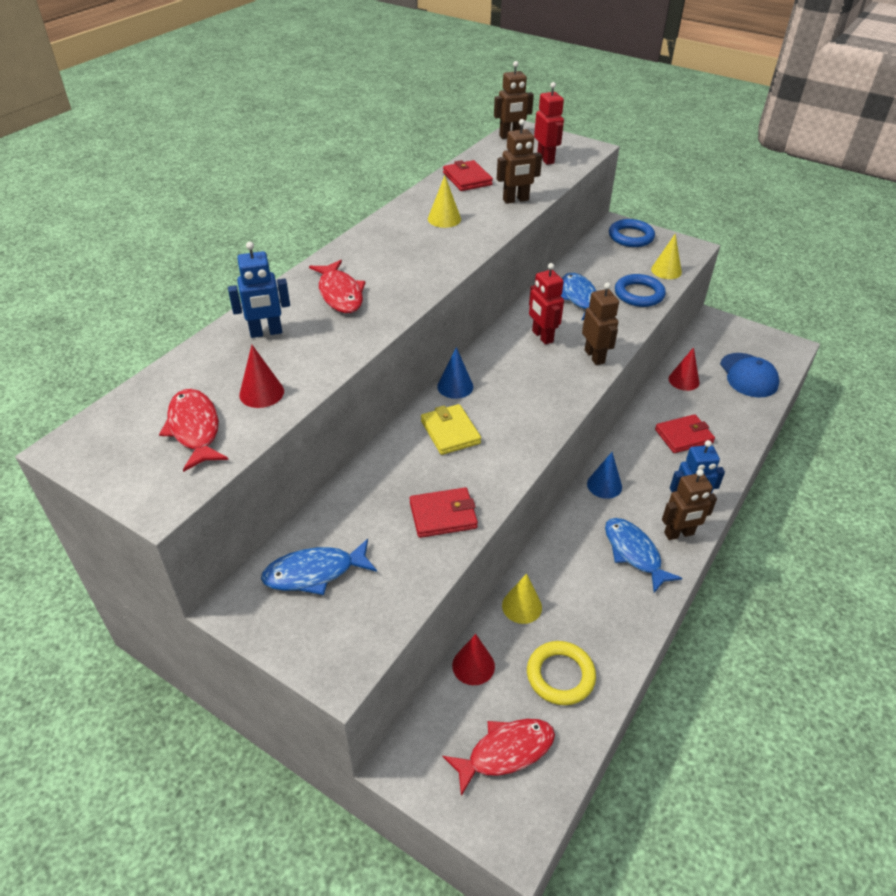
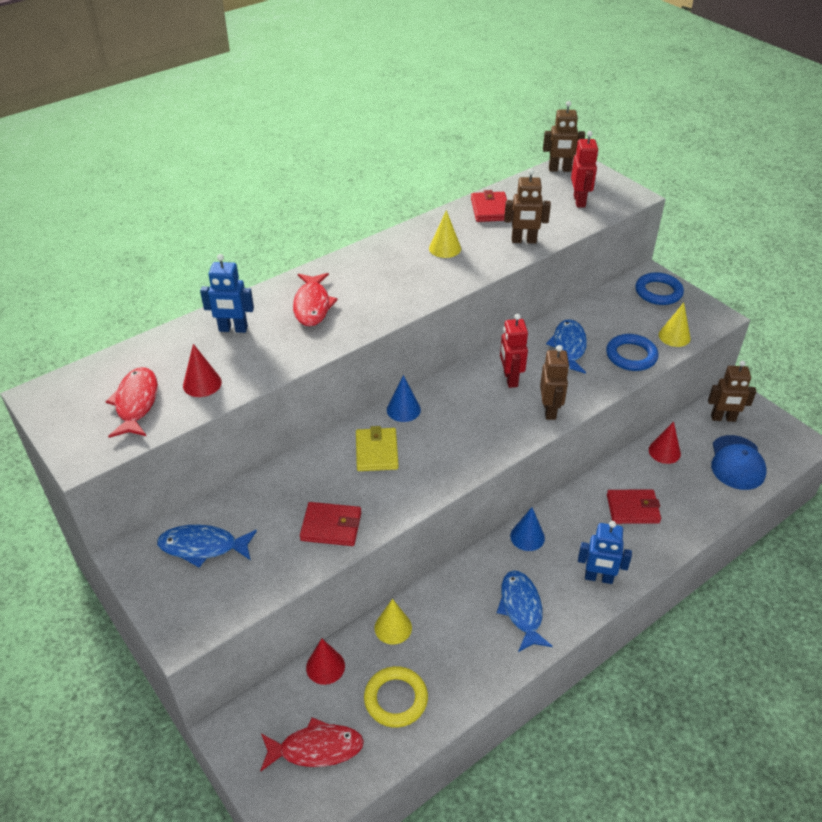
camera: 20 degrees right, 0 degrees up
brown robot [662,469,717,540] -> brown robot moved to [708,361,757,422]

